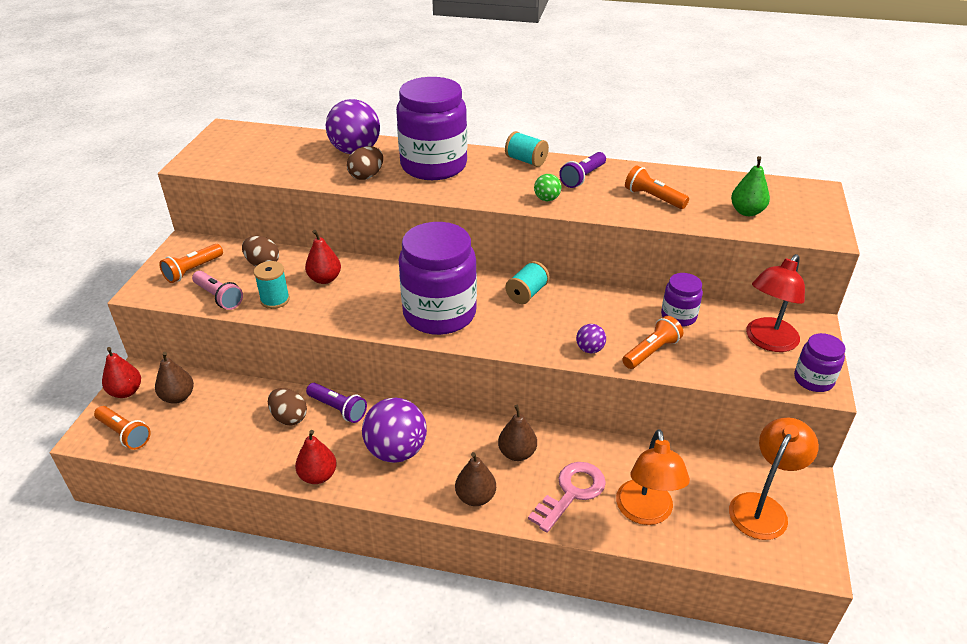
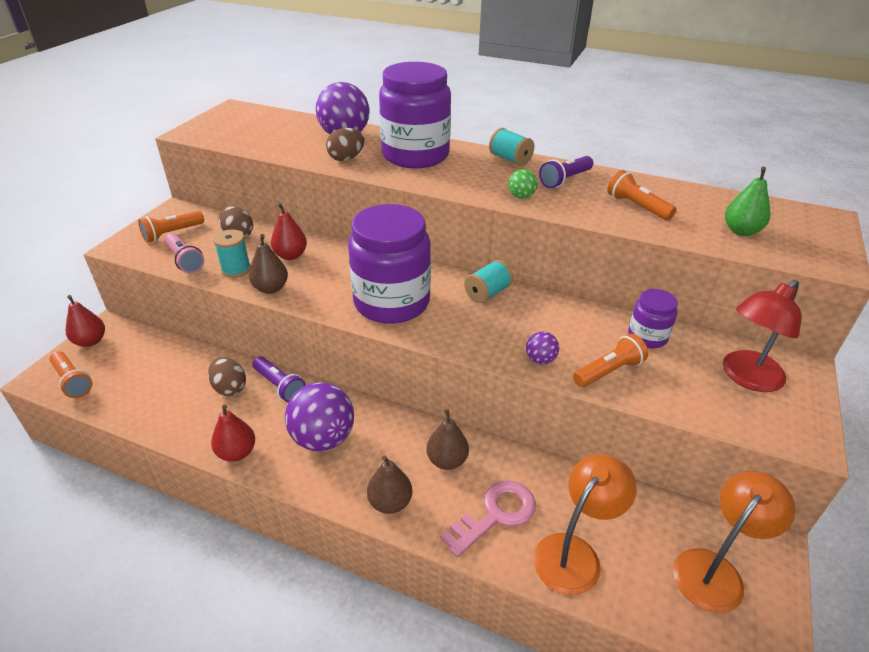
camera: 10 degrees right, 0 degrees up
brown pear [155,352,194,404] -> brown pear moved to [249,234,288,294]
orange lamp [616,429,690,525] -> orange lamp turned 150 degrees counterclockwise [533,454,637,595]
purple jar [794,333,845,392] -> none

